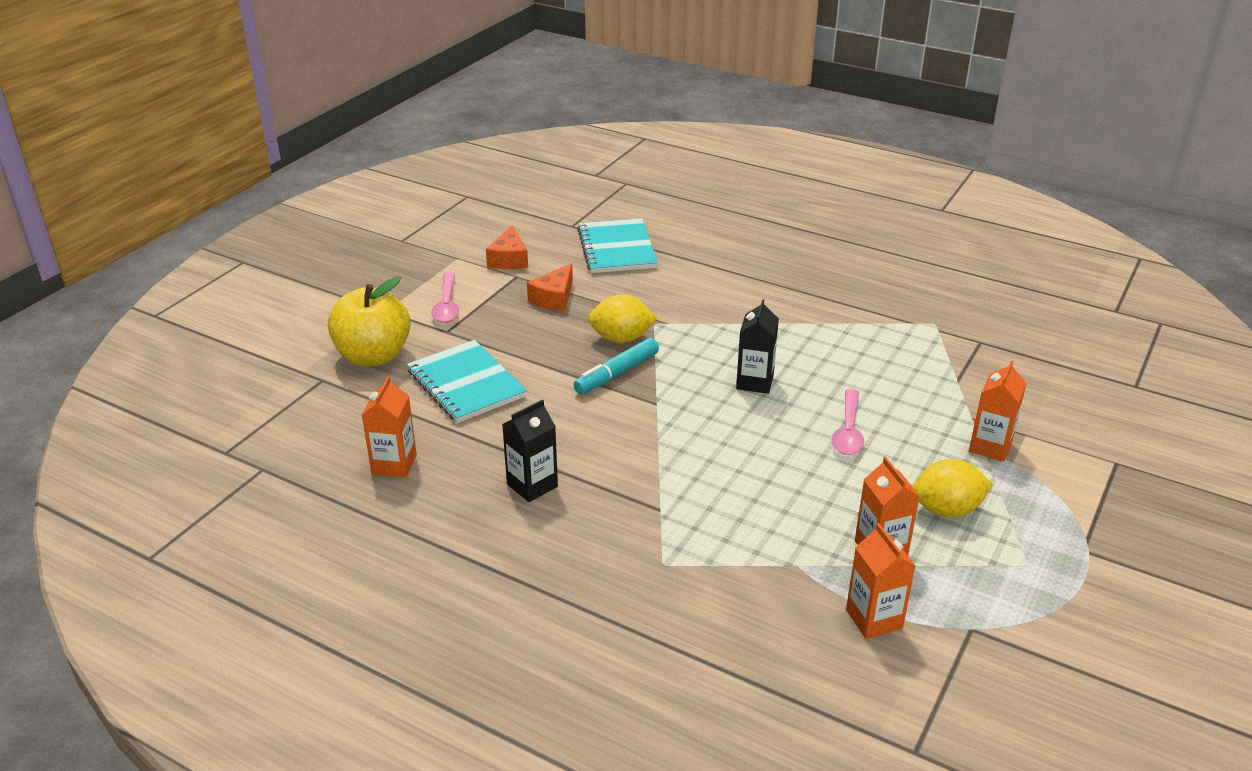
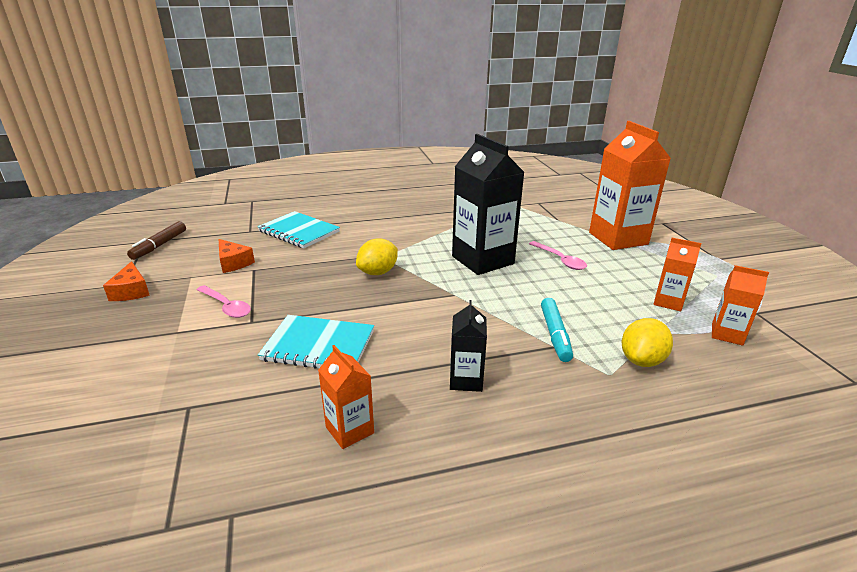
camera: 45 degrees left, 5 degrees down
yellow apple [328,277,411,366] -> none
orange cheese [527,263,573,311] -> orange cheese moved to [103,261,150,301]
turquoise marker [573,338,659,394] -> turquoise marker moved to [541,298,573,362]
black carton [736,299,779,394] -> black carton [452,134,525,275], size x2.00
yellow lemon [912,459,993,517] -> yellow lemon moved to [622,318,673,367]
orange carton [969,360,1027,462] -> orange carton [589,121,671,250], size x2.00
none -> brown marker [127,221,186,260]

